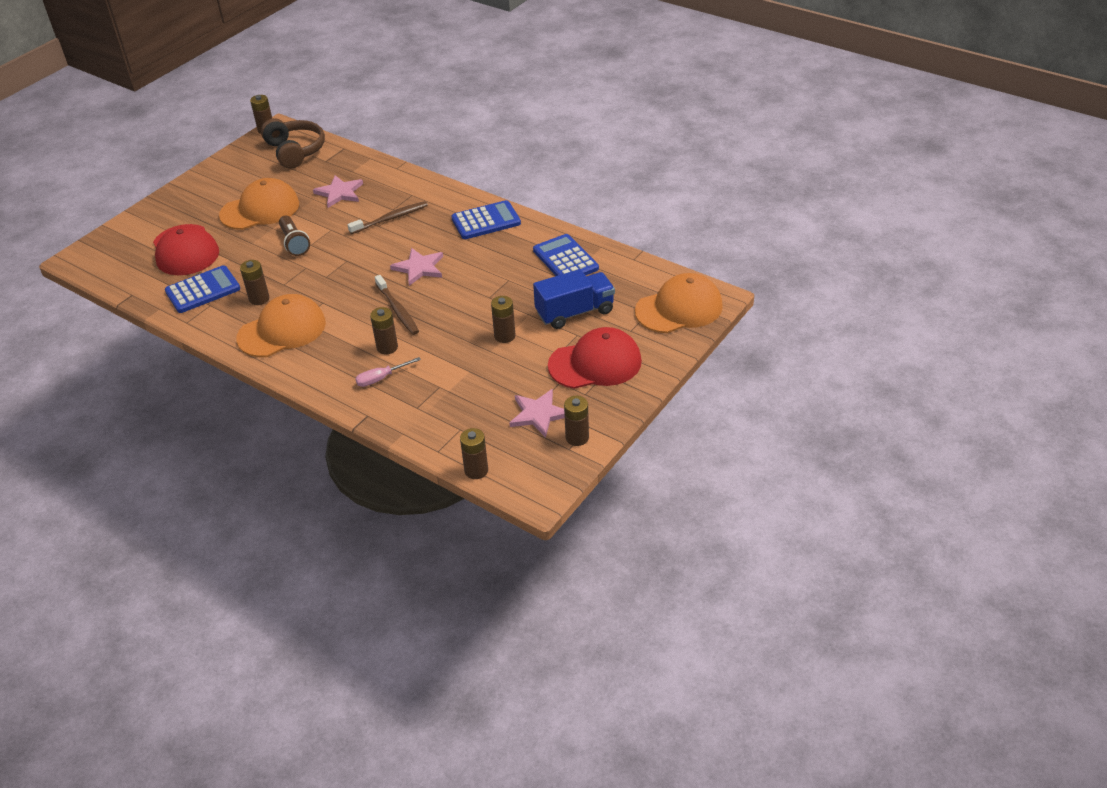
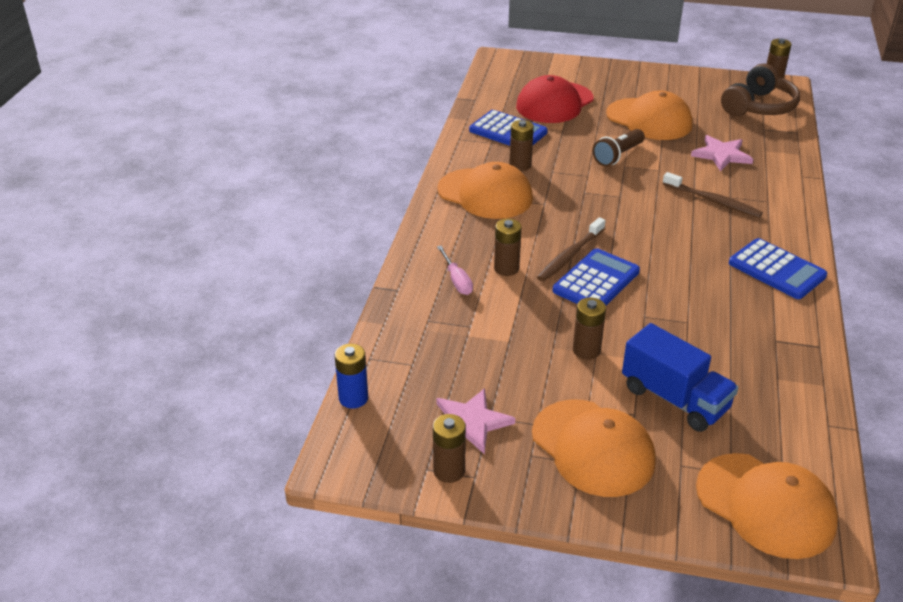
camera: 65 degrees right, 5 degrees down
pink screwdriver [355,357,421,387] -> pink screwdriver turned 150 degrees counterclockwise [437,246,473,295]
pink star [390,248,443,286] -> none
brown battery [460,428,488,479] -> blue battery [335,344,368,409]
blue calculator [533,234,599,276] -> blue calculator moved to [553,248,640,305]
red cap [548,327,642,389] -> orange cap [532,400,656,497]

